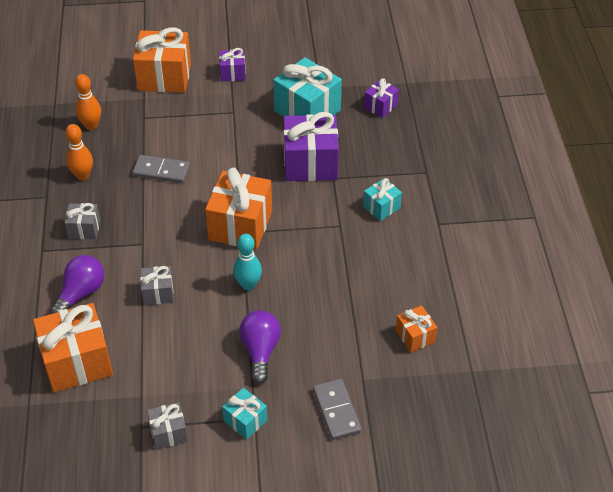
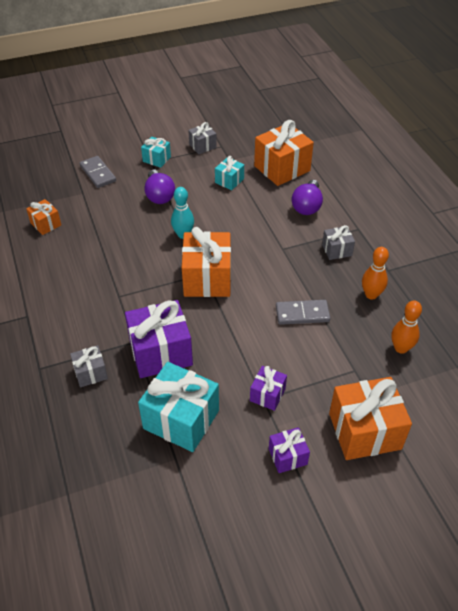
camera: 165 degrees right, 0 degrees up
grey gift [140,266,174,305] -> grey gift moved to [70,345,108,387]
turquoise gift [363,178,402,221] -> turquoise gift moved to [215,156,244,190]
purple gift [364,78,399,118] -> purple gift moved to [250,366,287,411]

